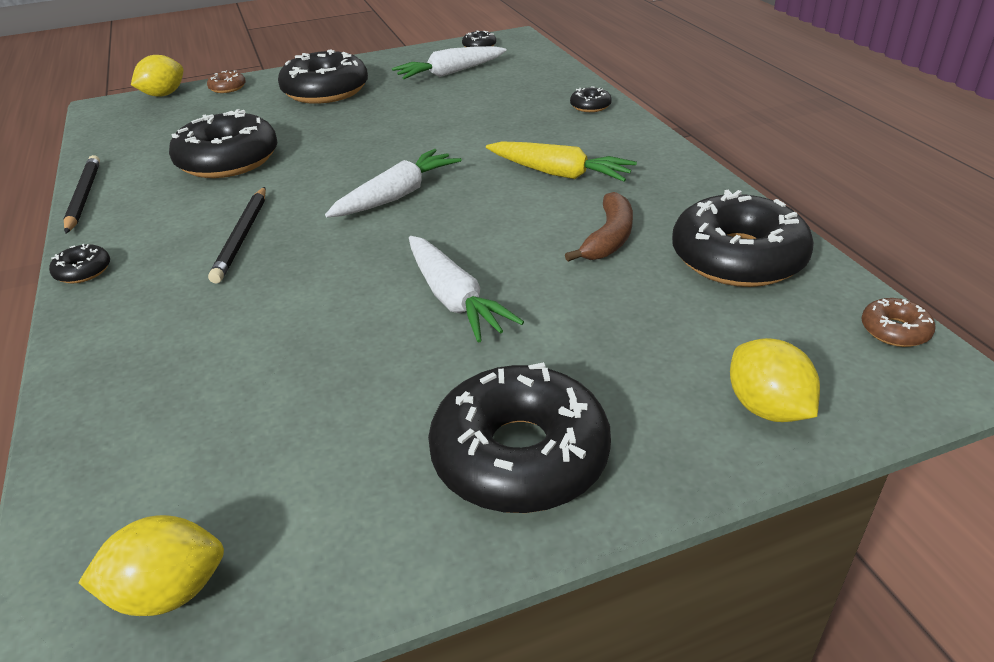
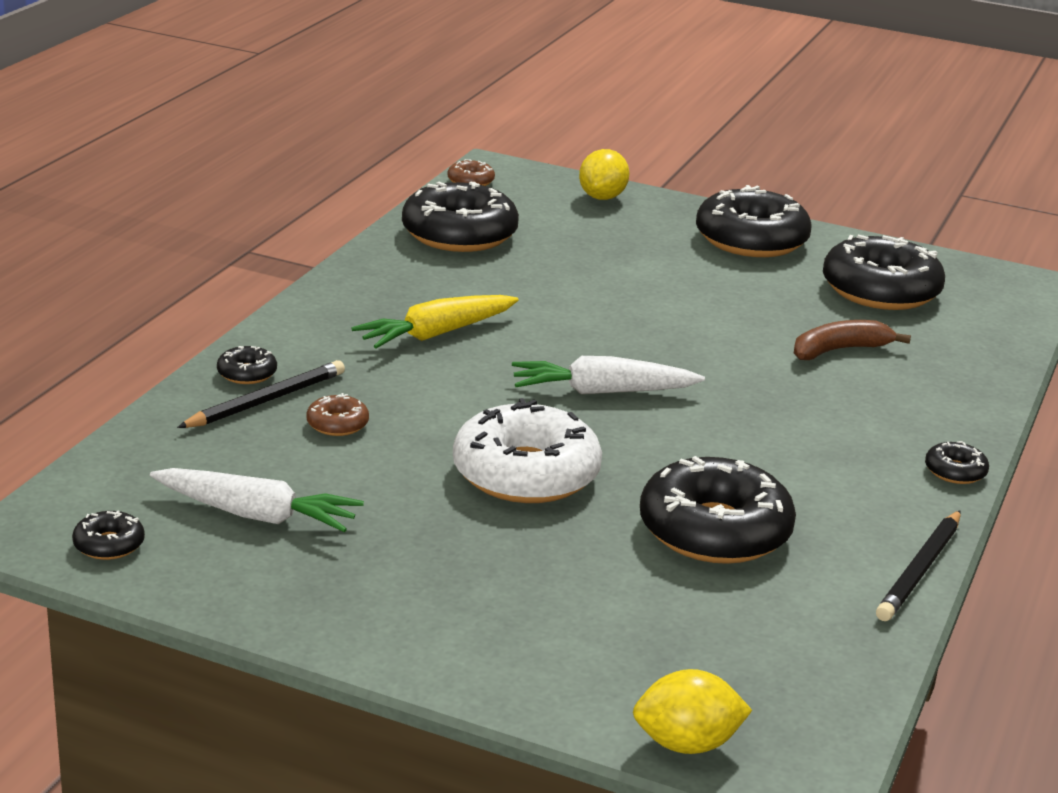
camera: 140 degrees left, 10 degrees down
yellow lemon [78,515,224,616] -> none
brown donut [207,70,246,93] -> brown donut moved to [306,393,369,436]
black pencil [208,187,266,284] -> black pencil moved to [177,360,345,428]
black donut [278,49,368,104] -> black donut moved to [823,234,945,310]
white carrot [409,236,524,343] -> none
yellow carrot [486,141,637,182] -> yellow carrot turned 105 degrees counterclockwise [351,295,519,348]
brown banana [565,192,633,262] -> brown banana moved to [794,320,911,360]
none -> white donut [453,398,602,503]

